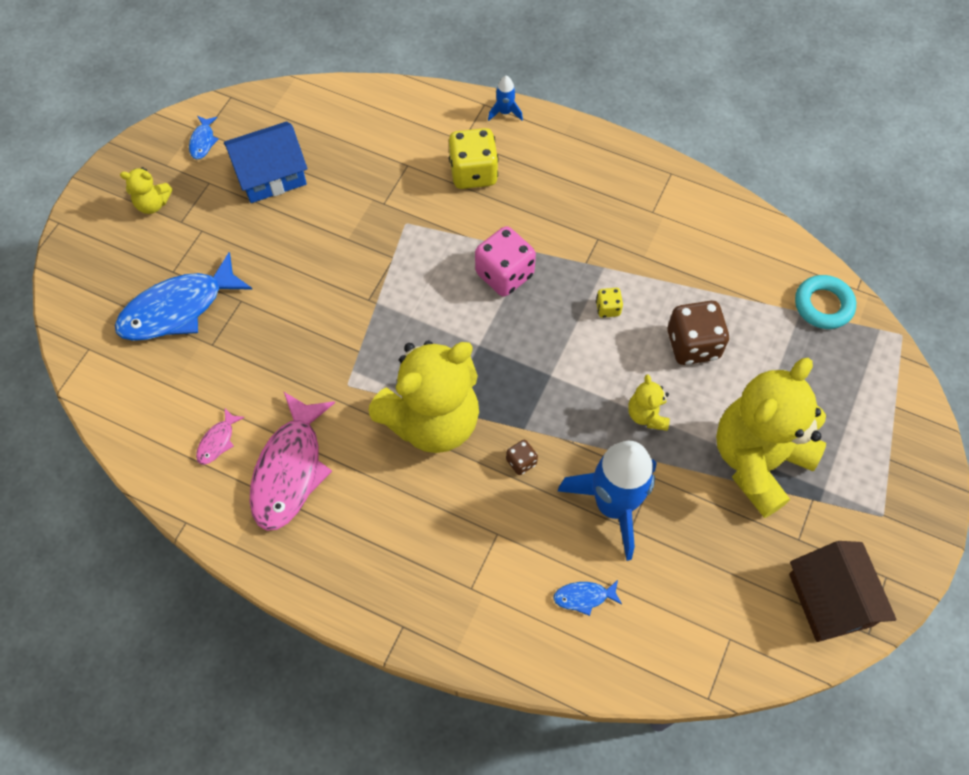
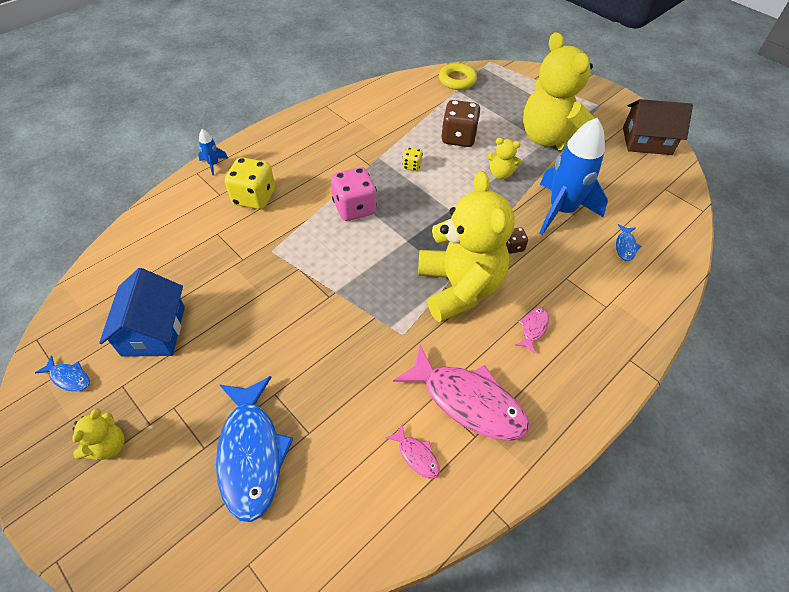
camera: 70 degrees left, 10 degrees down
turquoise ring [795,275,856,329] -> yellow ring [439,63,477,90]
none -> pink fish [516,307,549,354]

